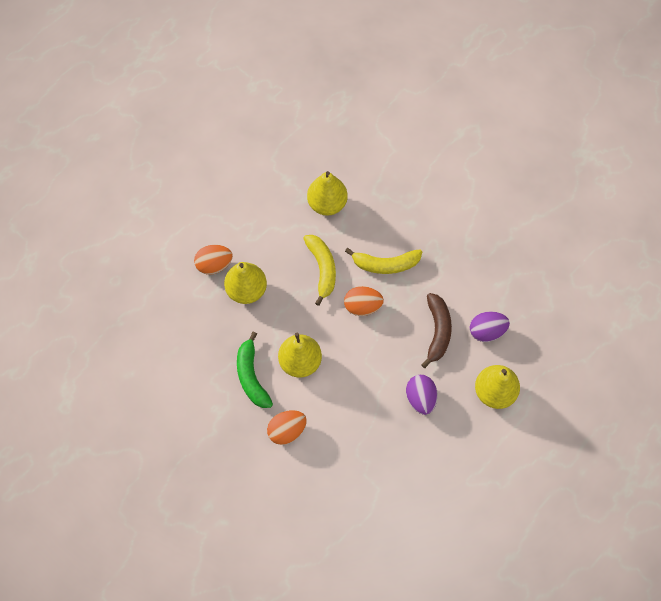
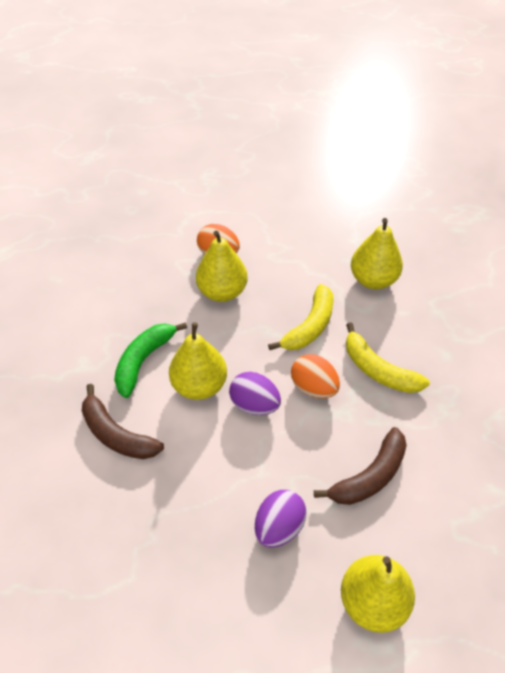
camera: 45 degrees right, 15 degrees down
orange egg [267,410,307,445] -> brown banana [82,384,164,459]
purple egg [470,311,510,342] -> purple egg moved to [229,372,281,415]

